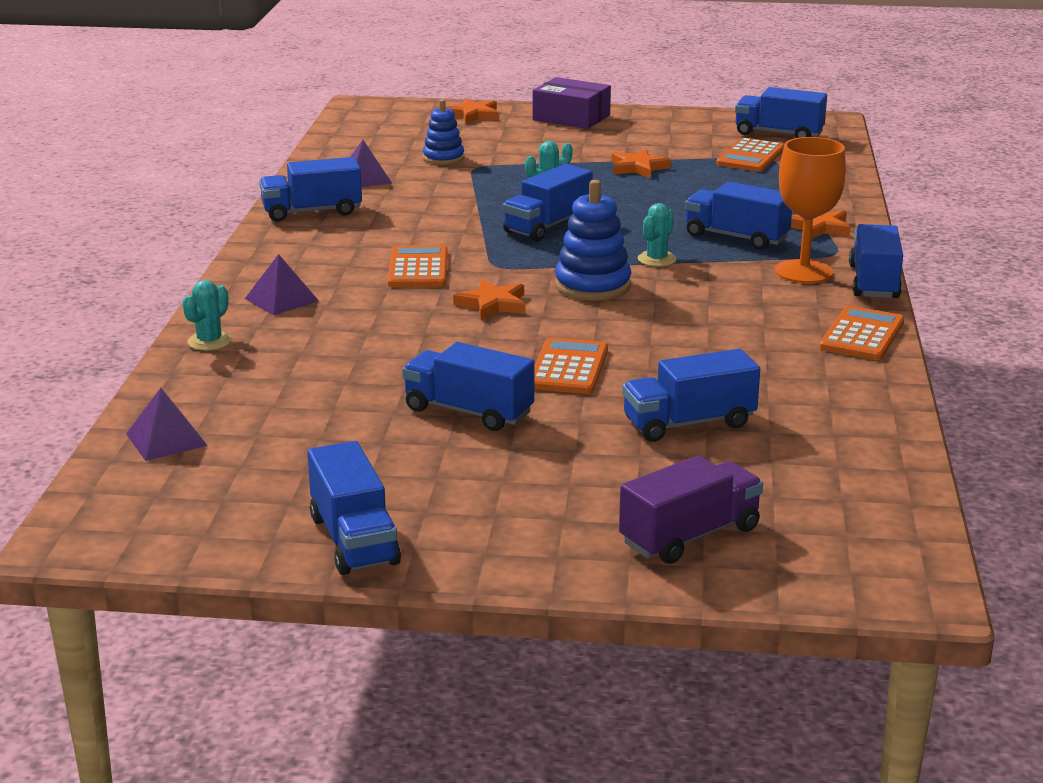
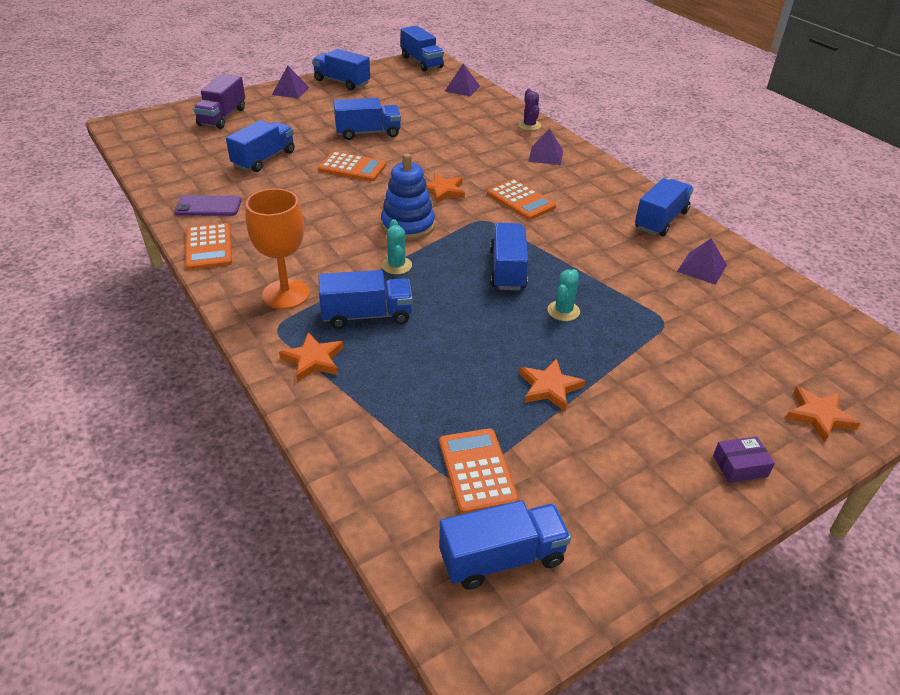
camera: 140 degrees right, 15 degrees up
turquoise cactus [182,280,232,351] -> purple cactus [518,89,541,131]
blue stacking toy [423,99,464,165] -> none
purple box [533,77,611,129] -> purple box [713,436,775,483], size x0.53
orange calculator [534,337,608,394] -> orange calculator turned 45 degrees counterclockwise [318,152,386,181]
blue truck [849,224,903,298] -> blue truck moved to [401,25,444,71]
none -> purple phone [174,195,241,216]
none -> purple pyramid [272,66,309,99]

